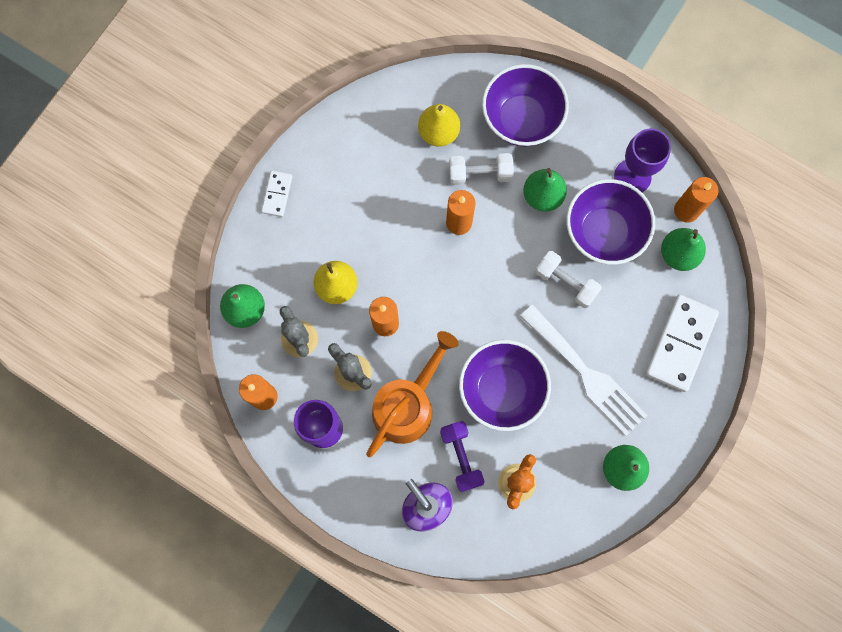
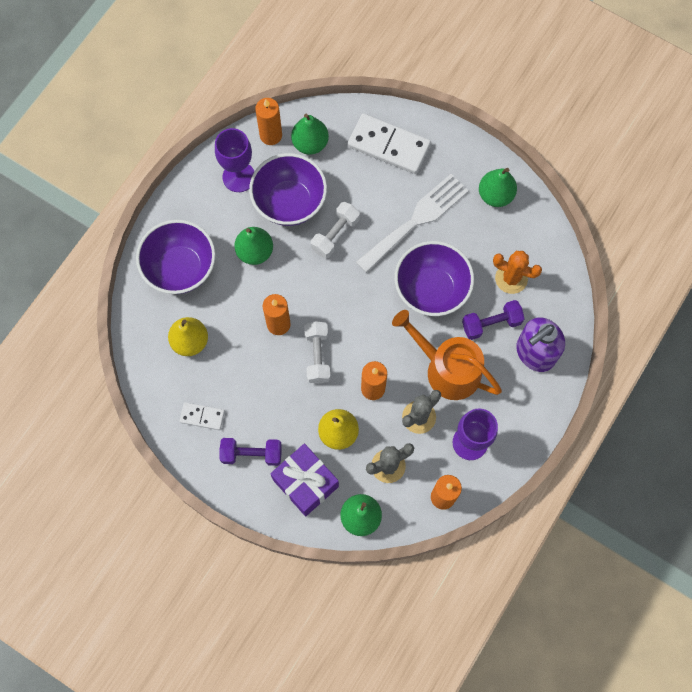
camera: 90 degrees left, 5 degrees down
white domino [261,171,292,217] -> white domino moved to [179,402,225,430]
white dumbbell [449,153,514,185] -> white dumbbell moved to [304,321,330,384]
none -> purple dumbbell [220,438,282,466]
none -> purple gift [270,444,339,516]

